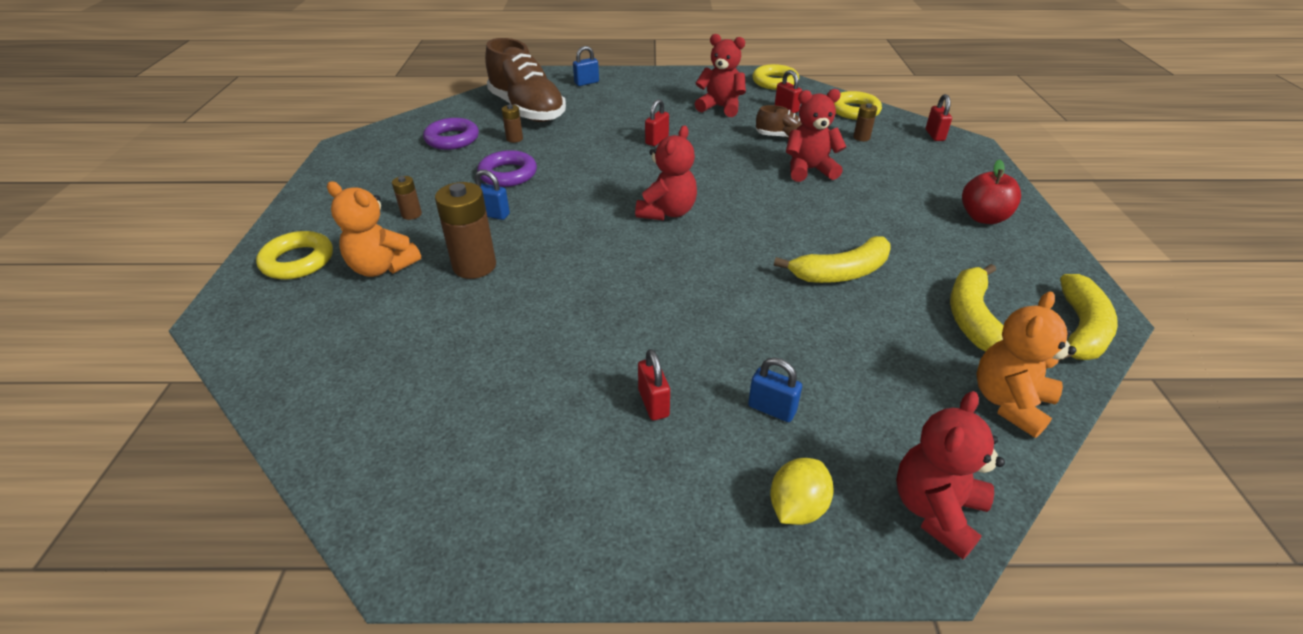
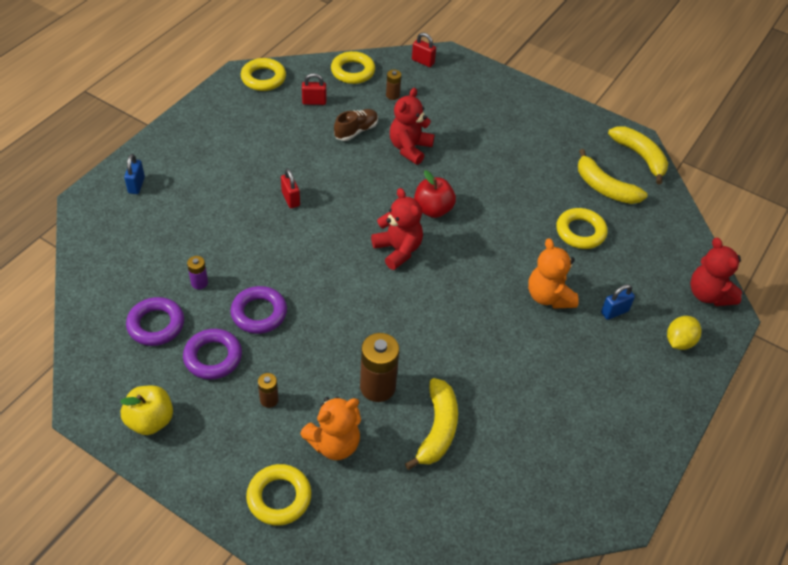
camera: 60 degrees left, 10 degrees up
blue padlock [475,170,510,220] -> none
brown shoe [485,38,566,122] -> none
brown battery [502,105,523,143] -> purple battery [187,256,208,289]
red padlock [638,349,670,420] -> none
red teddy bear [695,34,746,117] -> none
yellow lemon [770,458,834,525] -> yellow lemon turned 60 degrees clockwise [667,316,701,350]
yellow banana [774,236,890,283] -> yellow banana moved to [405,378,458,470]
red apple [962,160,1021,224] -> red apple moved to [414,170,456,218]
orange teddy bear [977,291,1076,438] -> orange teddy bear moved to [528,238,578,309]
none -> yellow apple [120,386,173,435]
none -> purple ring [183,329,242,380]
none -> yellow ring [556,208,608,249]

